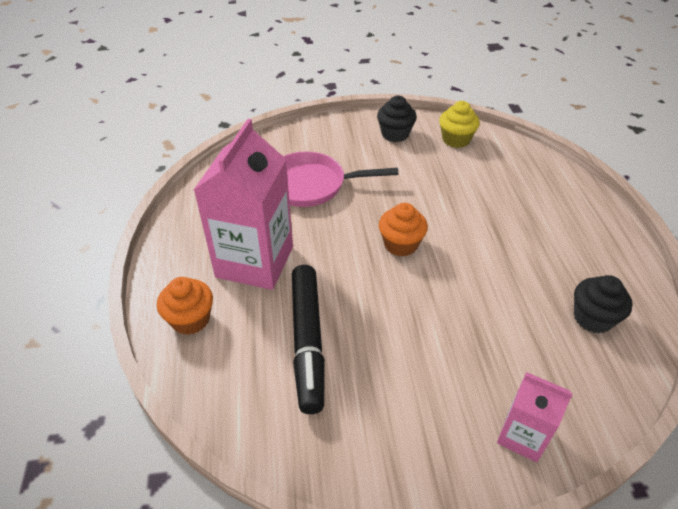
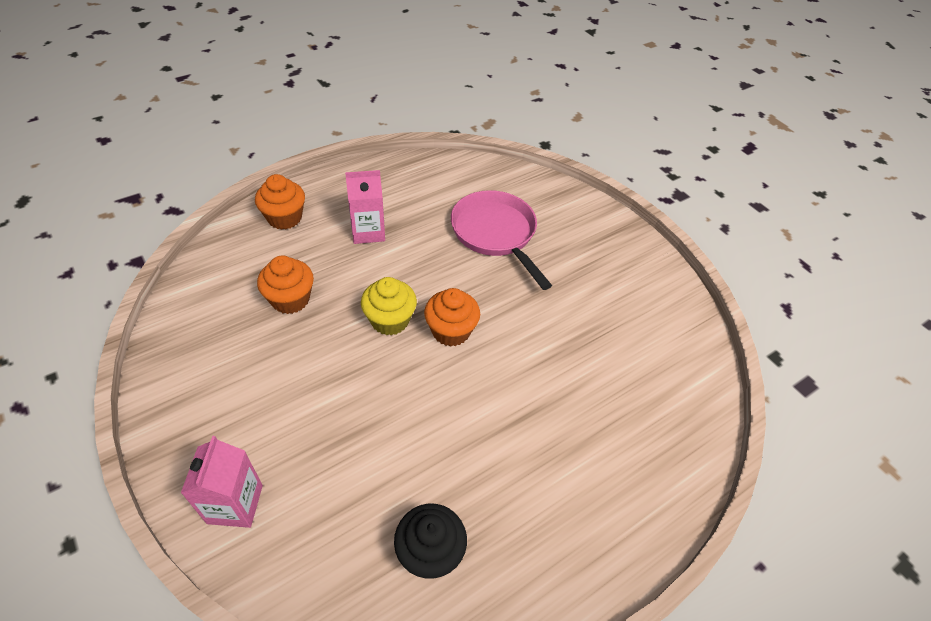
camera: 60 degrees right, 5 degrees up
pink carton [194,119,293,290] -> pink carton [345,170,385,244], size x0.52
black marker [292,265,325,414] -> orange cupcake [257,256,314,314]
black cupcake [377,96,417,142] -> none
yellow cupcake [439,101,480,148] -> yellow cupcake moved to [361,277,417,335]

